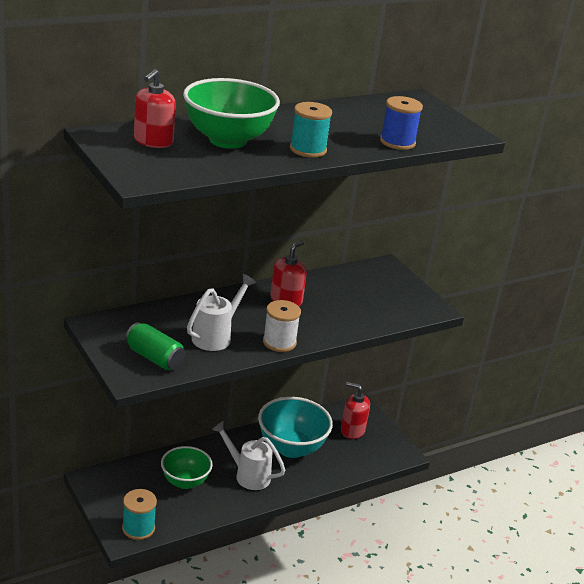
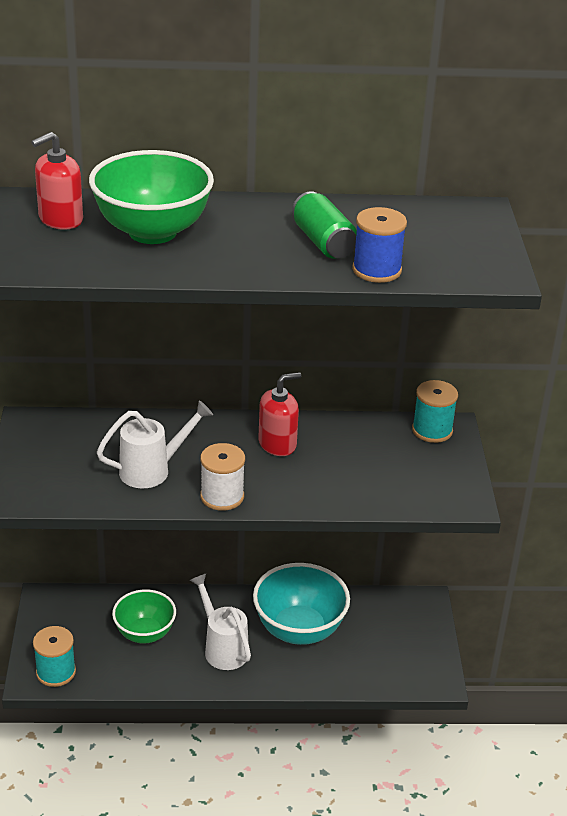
camera: 30 degrees right, 5 degrees up
green can [125,322,186,370] -> green can moved to [292,191,357,258]
turquoise spool [290,102,332,158] -> turquoise spool moved to [412,380,458,443]
red soap dispenser [341,382,370,439] -> none

